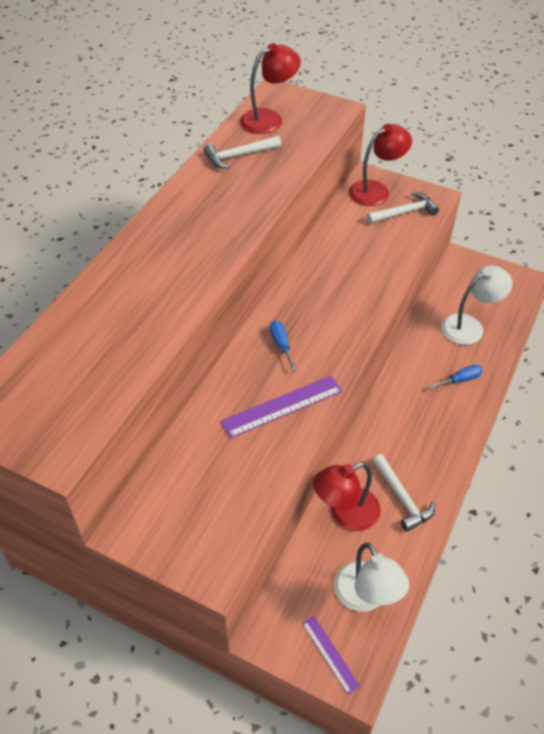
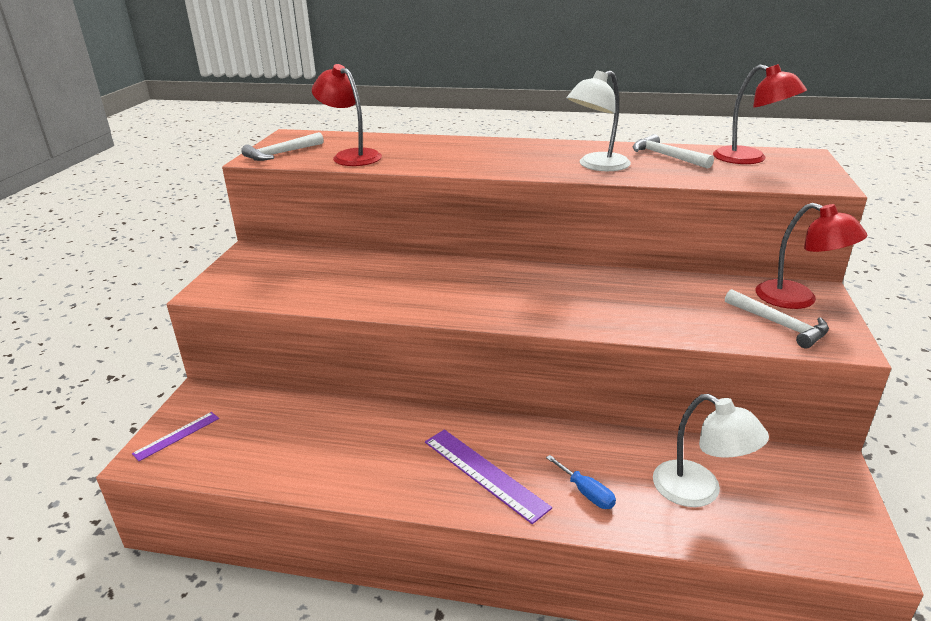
camera: 75 degrees right, 20 degrees down
purple ruler [221,376,342,438] -> purple ruler moved to [425,429,552,524]
blue screwdriver [270,320,297,371] -> none
red lamp [313,462,381,531] -> red lamp moved to [312,64,382,166]
white lamp [334,543,409,612] -> white lamp moved to [567,71,631,171]
white hammer [372,454,435,532] -> white hammer moved to [241,132,324,161]

